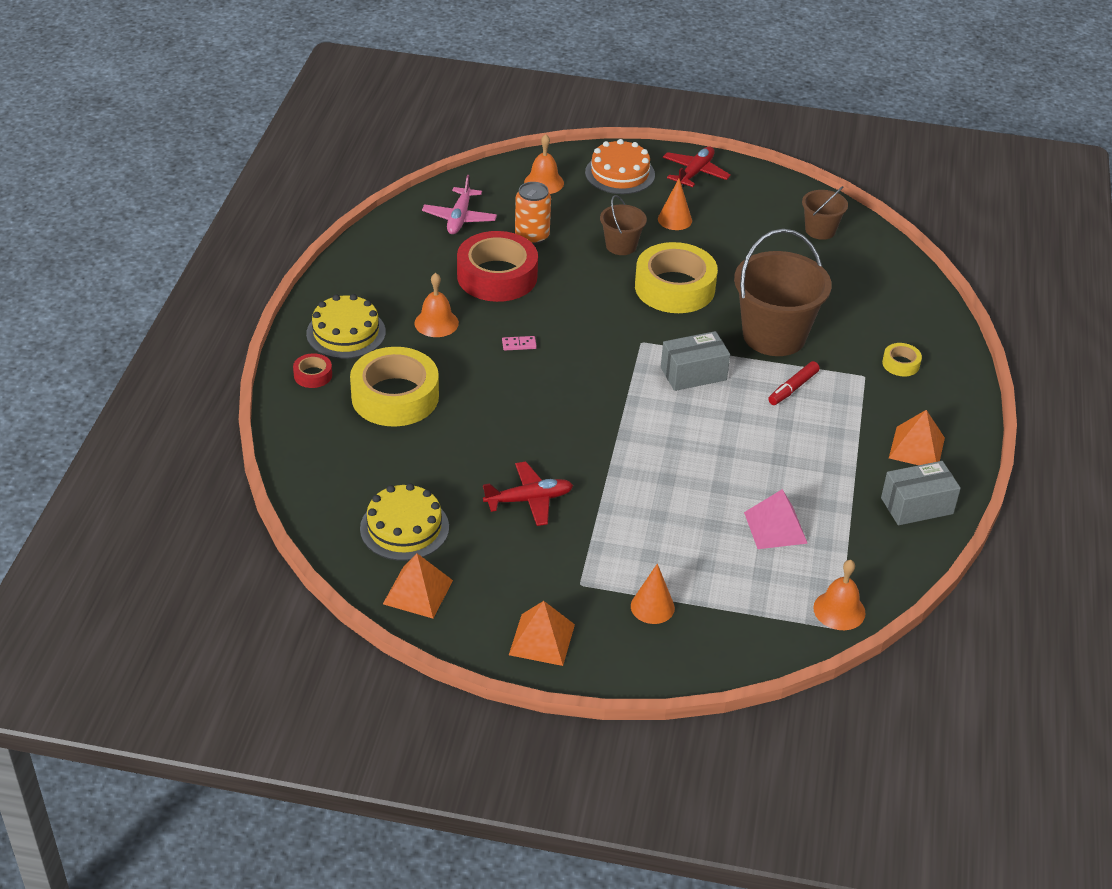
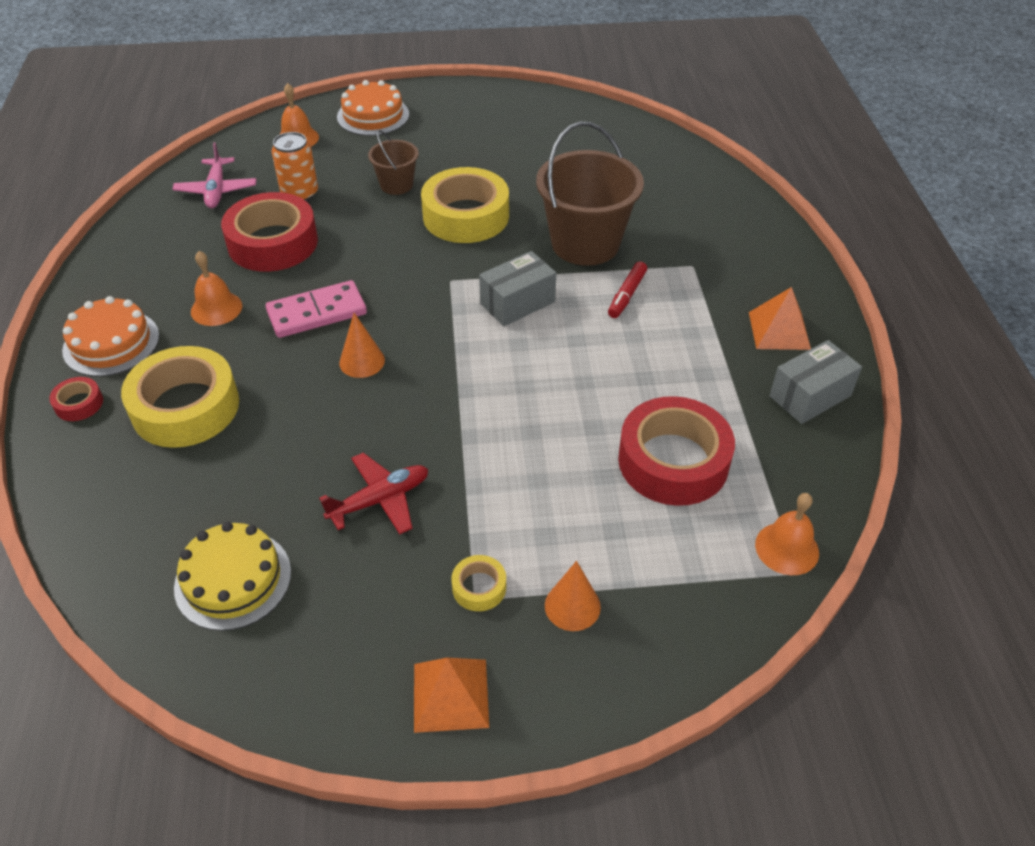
camera: 15 degrees left, 5 degrees up
yellow cake [306,294,386,359] -> orange cake [62,296,159,377]
orange pyramid [383,553,453,618] -> none
pink domino [502,336,537,350] -> pink domino [266,280,367,338], size x2.43
orange cone [658,179,692,230] -> orange cone moved to [339,313,385,378]
red plane [663,146,731,187] -> none
pink pyramid [744,489,808,549] -> red tape [618,396,735,506]
brown bucket [802,186,848,240] -> none
yellow tape [882,343,922,376] -> yellow tape moved to [451,555,506,611]

